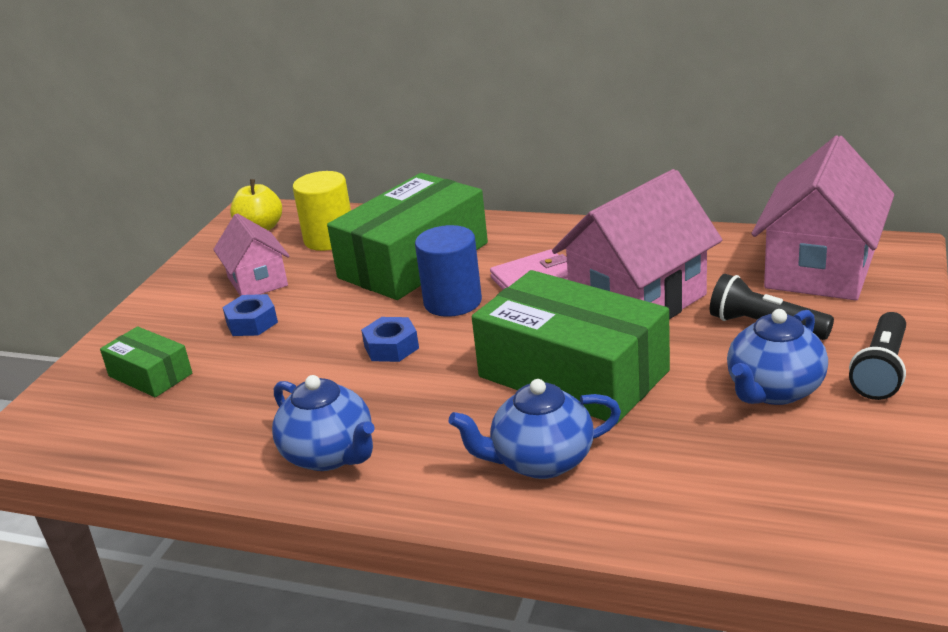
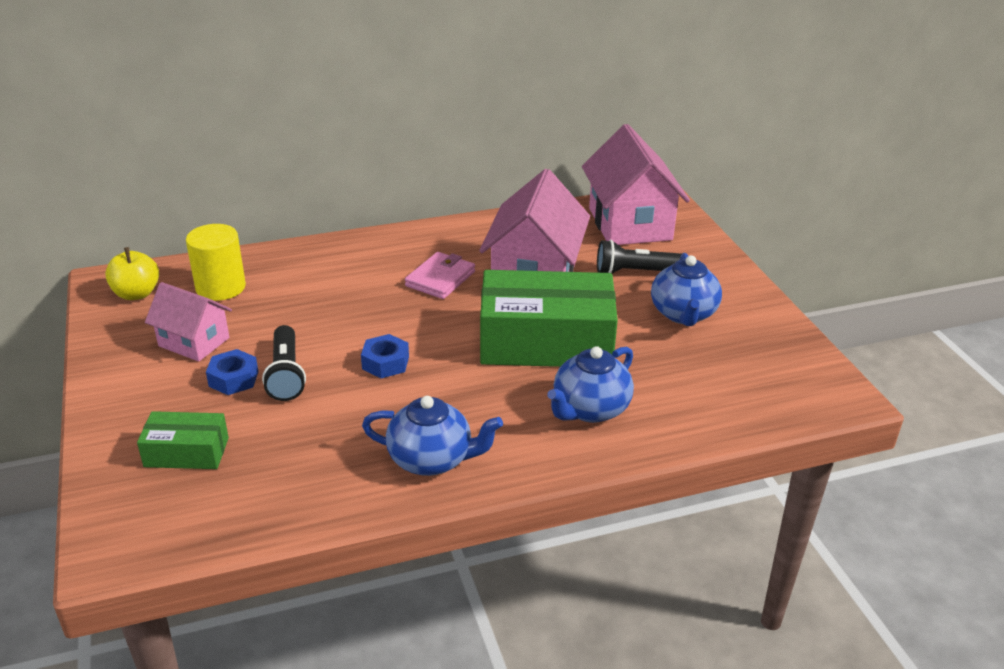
camera: 40 degrees left, 5 degrees up
green box [327,173,488,300] -> none
blue cylinder [415,225,482,317] -> none
black flashlight [849,312,906,400] -> black flashlight moved to [262,325,306,401]

